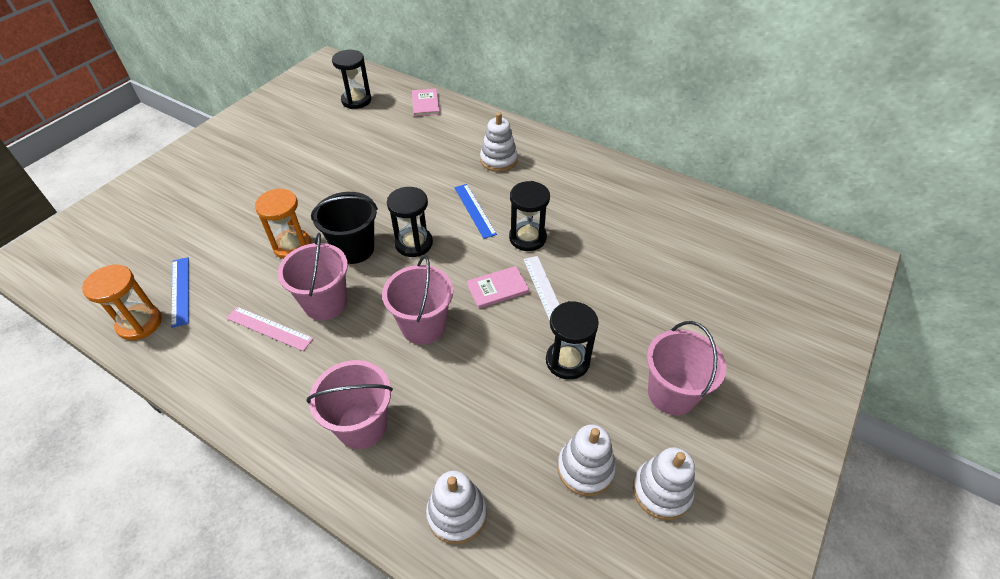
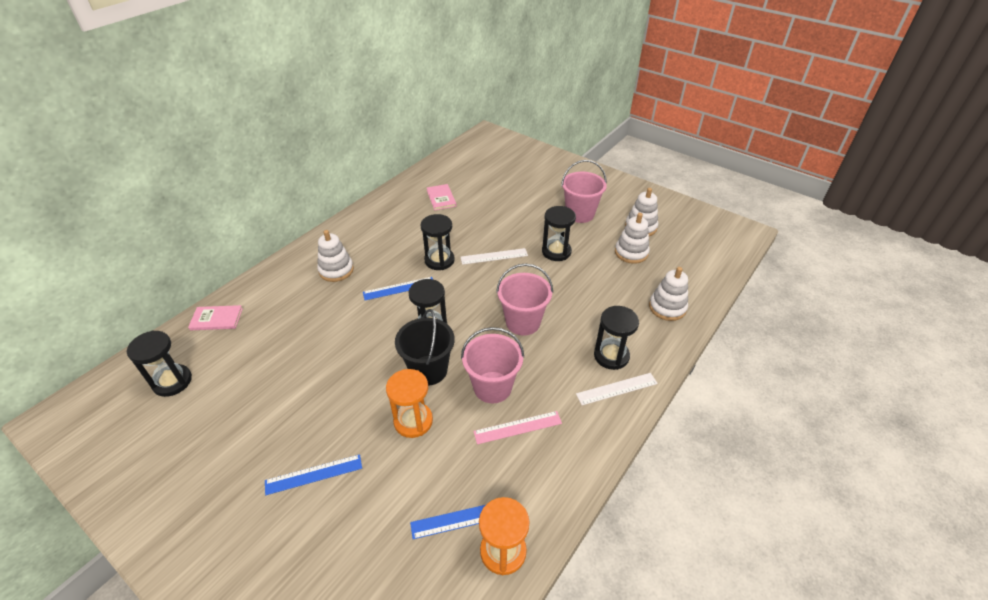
camera: 85 degrees left, 5 degrees down
pink ruler [226,307,314,351] -> pink ruler turned 45 degrees clockwise [473,411,562,444]
pink bucket [306,360,393,449] -> black hourglass [594,306,639,370]
pink book [467,266,529,309] -> pink book moved to [427,184,456,210]
none -> blue ruler [265,454,362,495]
none -> white ruler [576,373,658,405]

